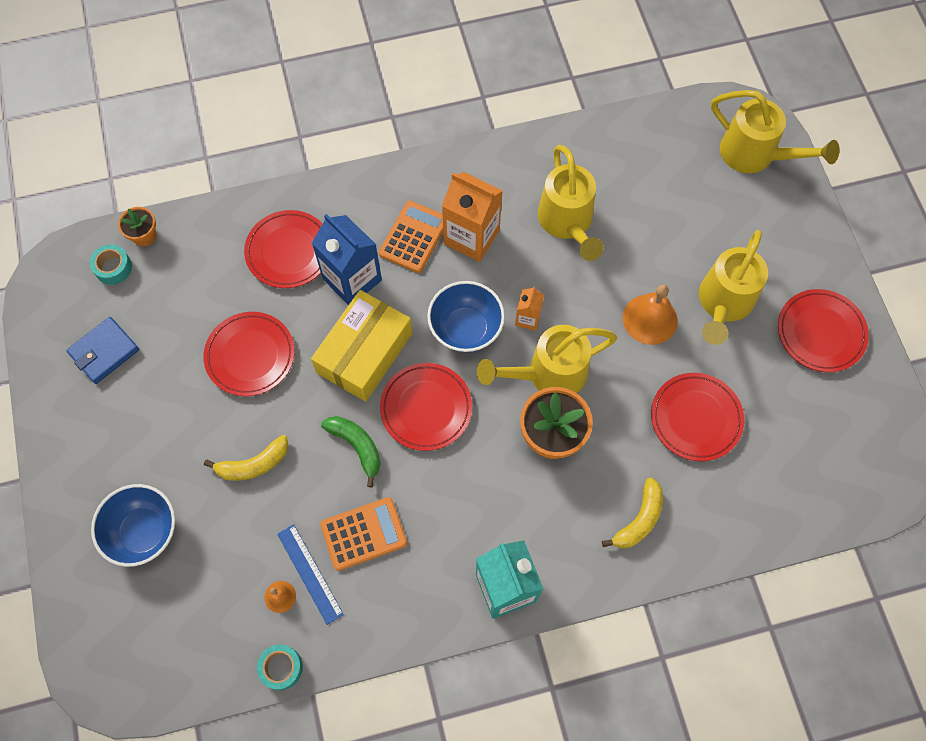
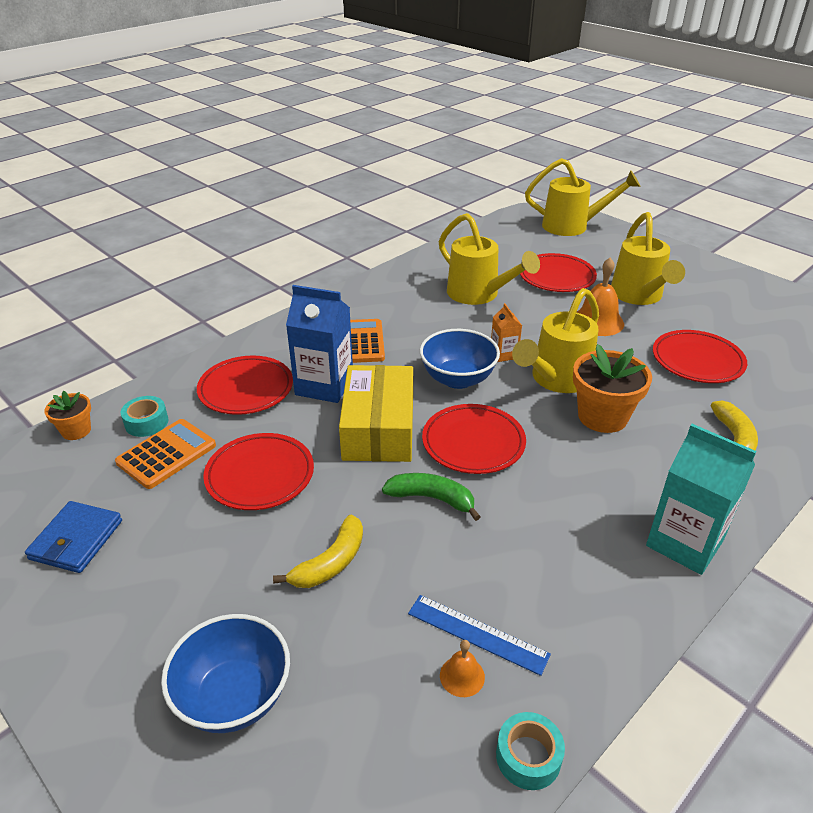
camera: 30 degrees left, 30 degrees down
turquoise tape [90,244,132,285] -> turquoise tape moved to [121,396,168,437]
orange calculator [320,497,407,571] -> orange calculator moved to [115,419,216,489]
orange carton [442,172,503,262] -> none
red plate [778,289,869,372] -> red plate moved to [520,253,597,292]

